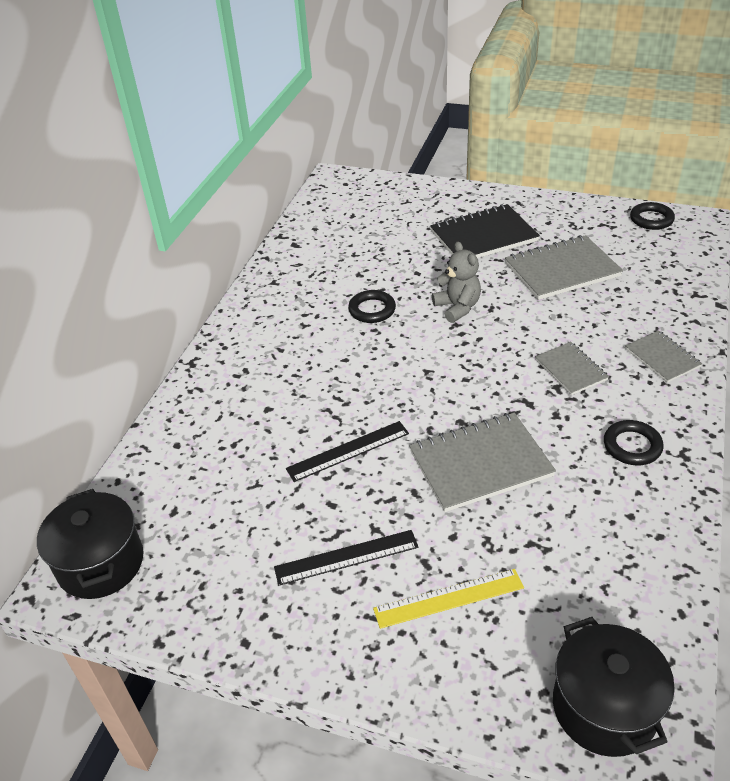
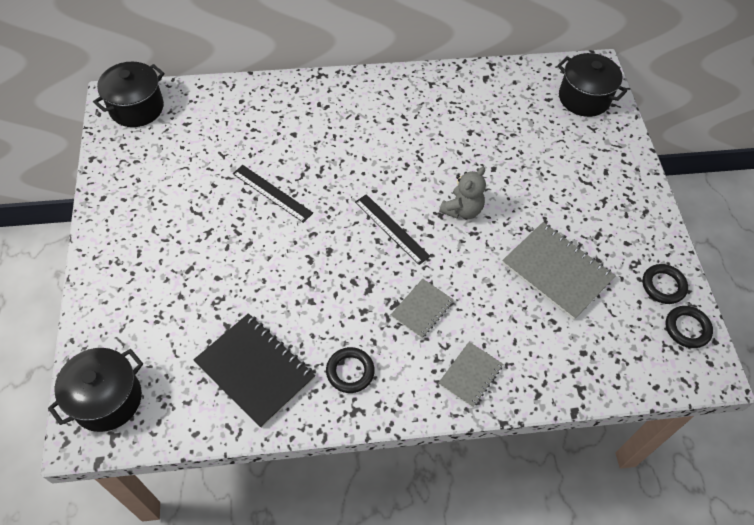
camera: 60 degrees right, 15 degrees up
black ruler [274,530,418,585] -> black ruler moved to [355,194,431,265]
black ring [348,290,396,323] -> black ring moved to [642,264,688,304]
yellow ruler [373,569,524,629] -> none
grey notebook [409,413,556,512] -> none
black notebook [430,204,540,258] -> black notebook moved to [194,313,315,428]
none -> black pot [557,53,627,117]

